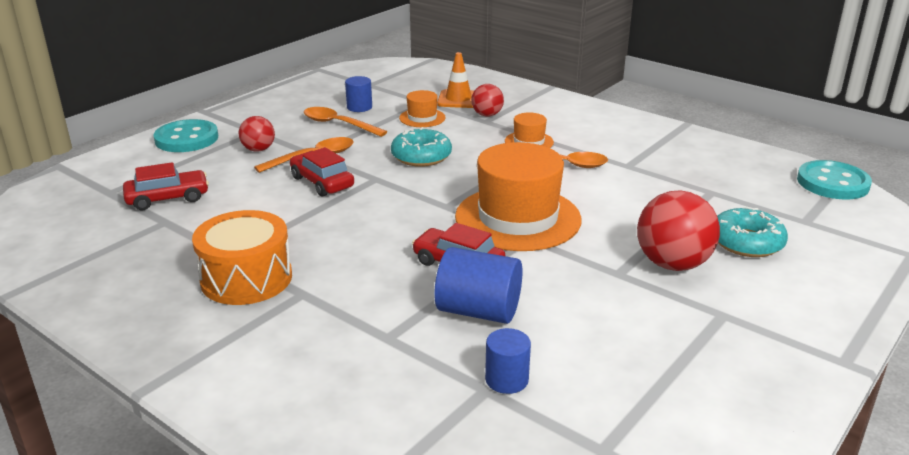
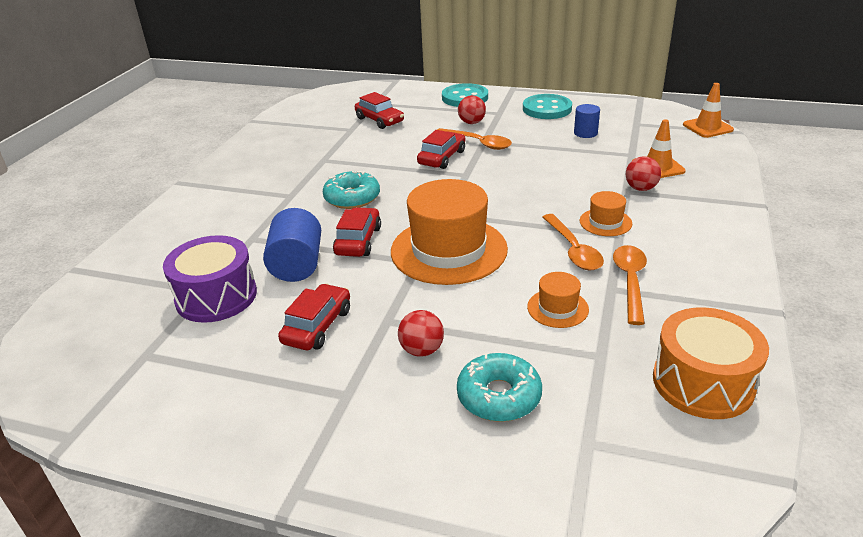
camera: 70 degrees right, 5 degrees up
orange drum [192,210,292,305] -> orange drum moved to [653,307,769,419]
orange spoon [304,107,387,137] -> orange spoon moved to [613,245,647,325]
turquoise donut [391,127,452,167] -> turquoise donut moved to [323,170,380,209]
orange hat [399,90,446,127] -> orange hat moved to [527,272,589,328]
blue cylinder [485,328,531,394] -> purple drum [163,235,257,323]
red ball [637,190,720,271] -> red ball [398,310,444,357], size x0.57
turquoise button [797,160,872,200] -> turquoise button moved to [523,94,572,119]
none -> red car [278,283,350,350]
none -> orange traffic cone [683,83,734,138]

